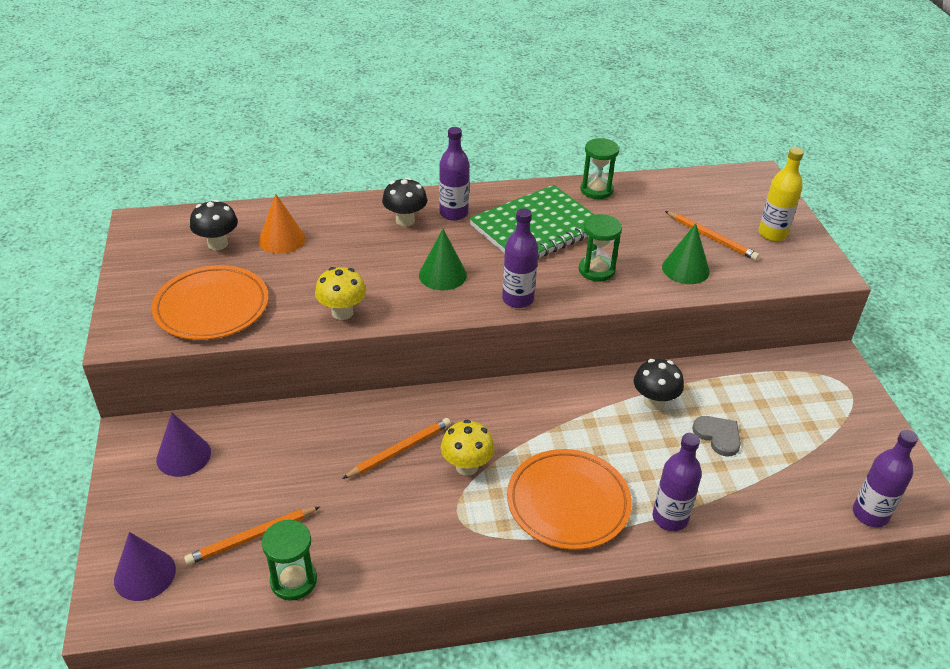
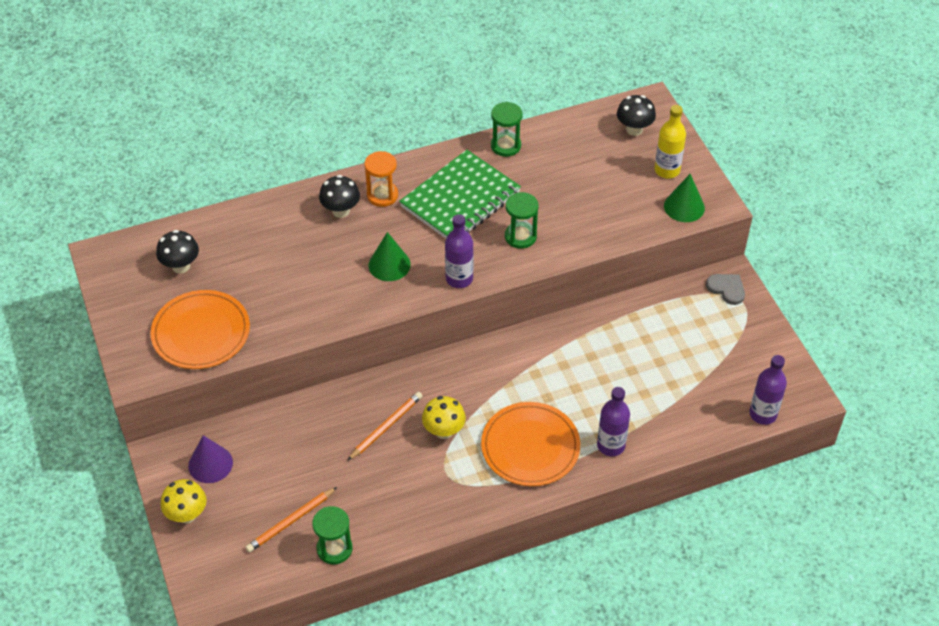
camera: 10 degrees left, 10 degrees up
purple cone [114,532,176,601] -> none
orange cone [259,194,305,254] -> none
yellow mushroom [315,267,366,320] -> yellow mushroom moved to [161,479,207,523]
purple bottle [439,127,469,221] -> orange hourglass [364,151,398,207]
black mushroom [634,359,684,410] -> black mushroom moved to [617,95,656,136]
green cone [662,224,710,284] -> green cone moved to [664,174,705,222]
orange pencil [665,211,760,261] -> none
grey heart [692,416,741,456] -> grey heart moved to [706,274,745,305]

